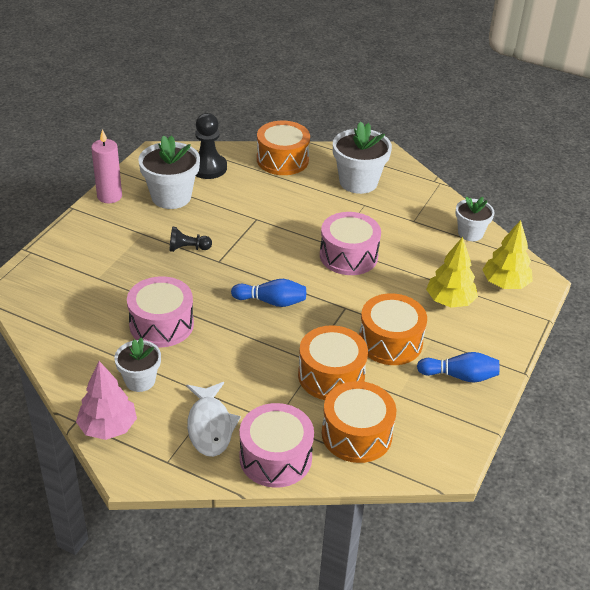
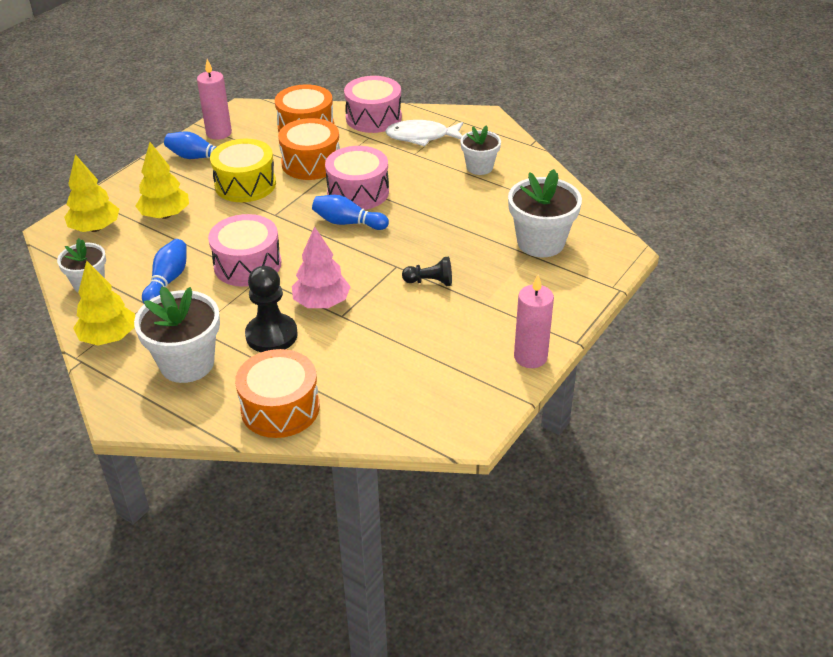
camera: 170 degrees left, 0 degrees up
pink tree [76,361,137,440] -> pink tree moved to [292,226,351,308]
pink drum [127,276,194,347] -> pink drum moved to [325,146,389,210]
white flower pot [138,135,200,209] -> white flower pot moved to [508,169,582,257]
white fish [186,382,241,457] -> white fish turned 90 degrees counterclockwise [385,120,463,146]
black pawn [195,113,227,179] -> black pawn moved to [245,266,298,352]
orange drum [359,293,427,365] -> yellow drum [210,139,276,202]
none -> yellow tree [73,260,135,345]
none -> blue bowling pin [142,239,186,303]
none -> pink candle [197,59,232,139]

